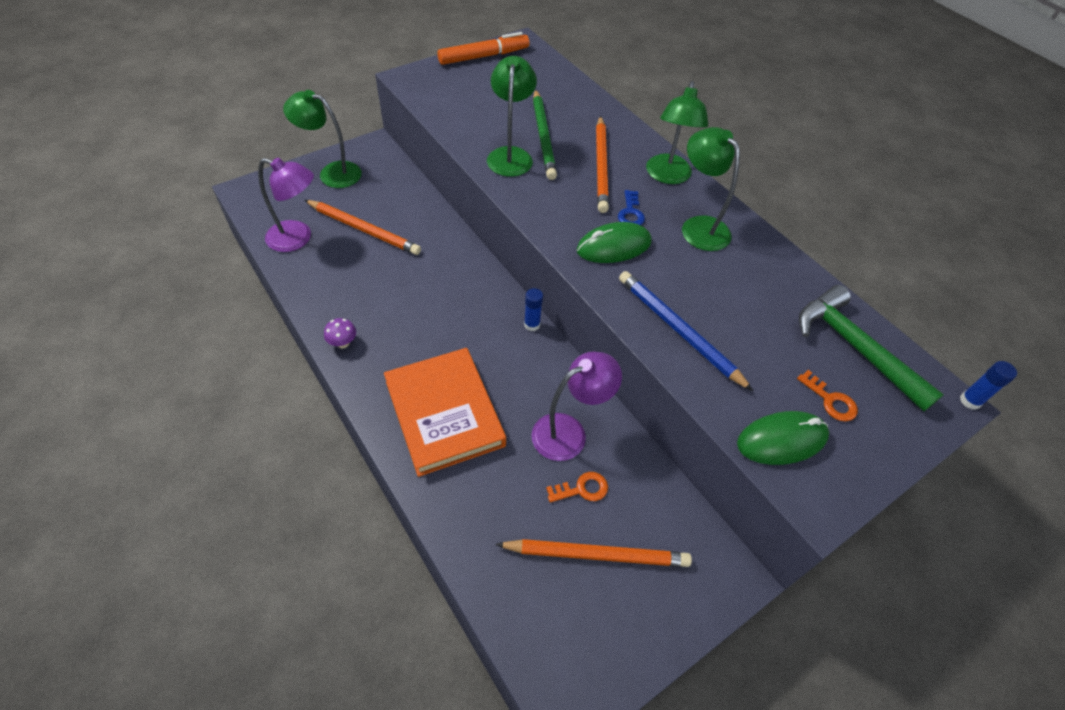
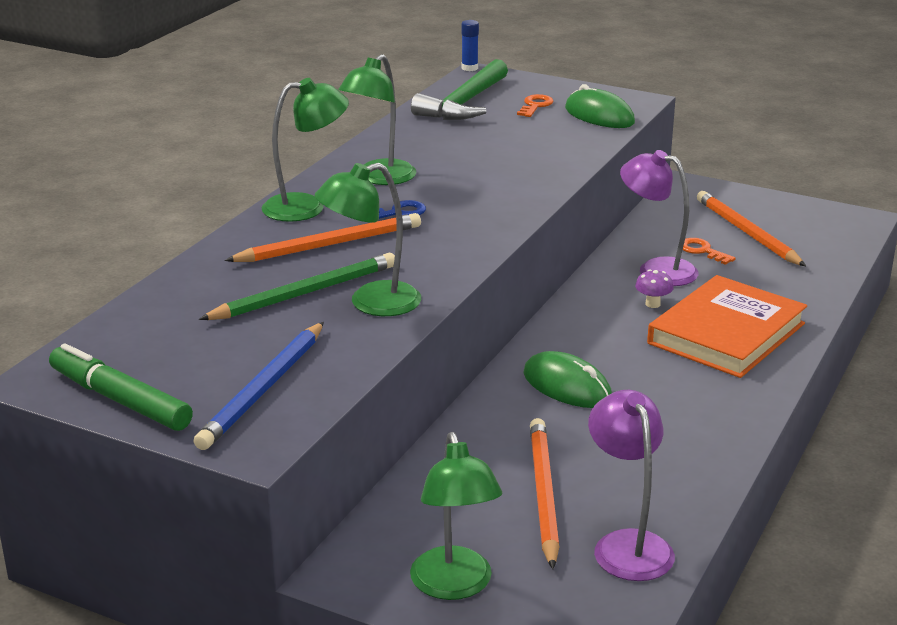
camera: 115 degrees left, 25 degrees down
purple mushroom [324,318,356,348] -> purple mushroom moved to [635,269,674,308]
orange marker [437,32,529,65] -> green marker [49,343,193,431]
blue glue stick [524,288,543,331] -> none
green mouse [577,222,652,263] -> green mouse moved to [524,351,612,408]
blue pencil [619,271,753,391] -> blue pencil moved to [193,322,324,450]

